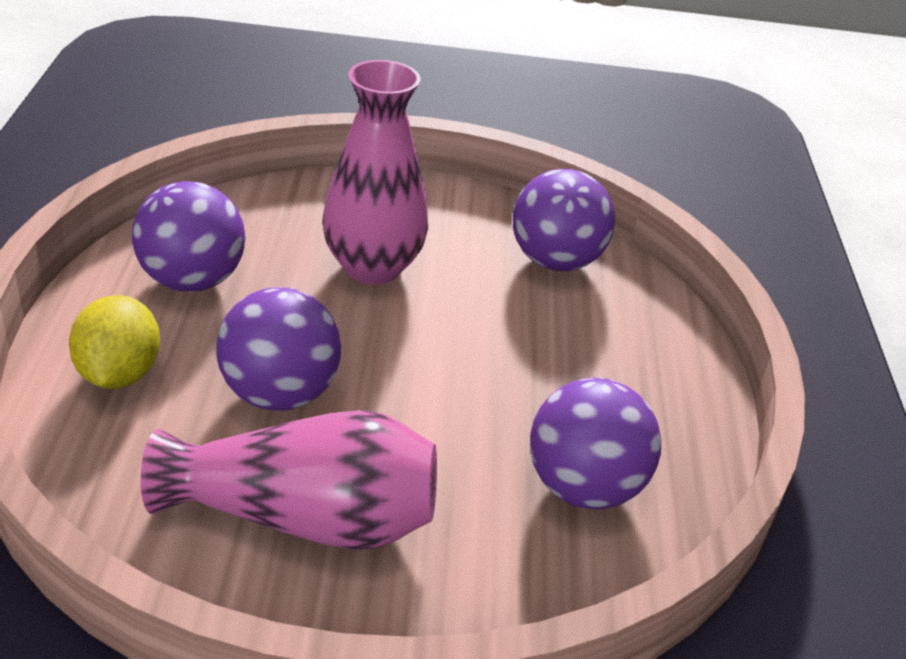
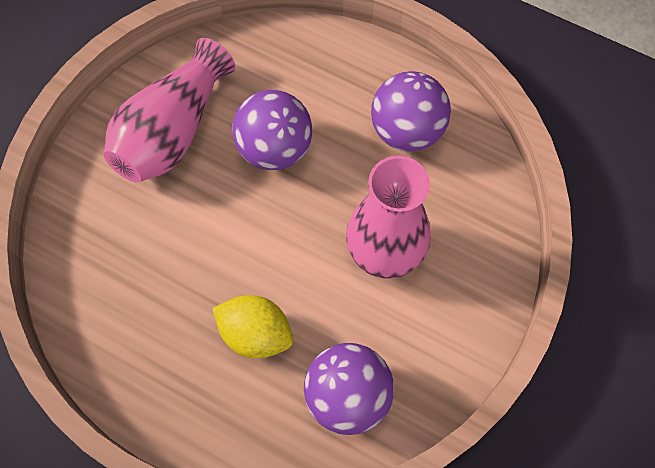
camera: 120 degrees right, 30 degrees up
yellow lemon [69,295,160,389] -> yellow lemon moved to [212,295,293,359]
purple ball [530,378,661,509] -> none

